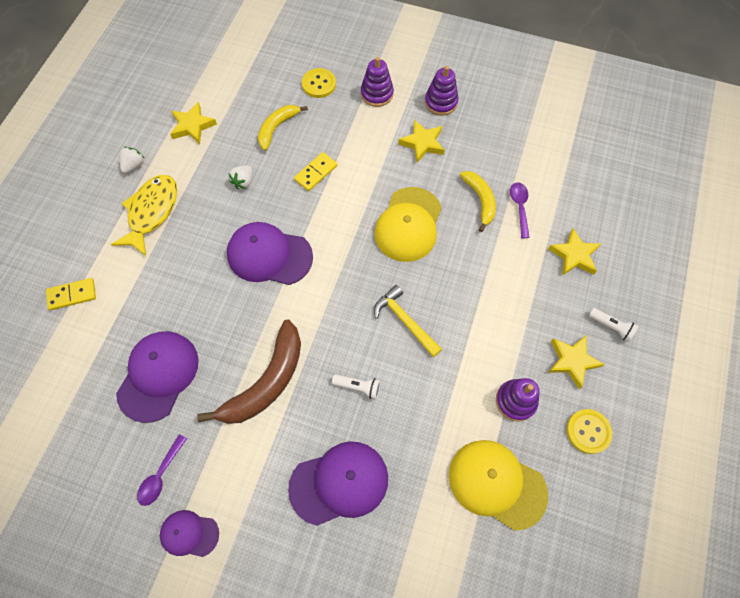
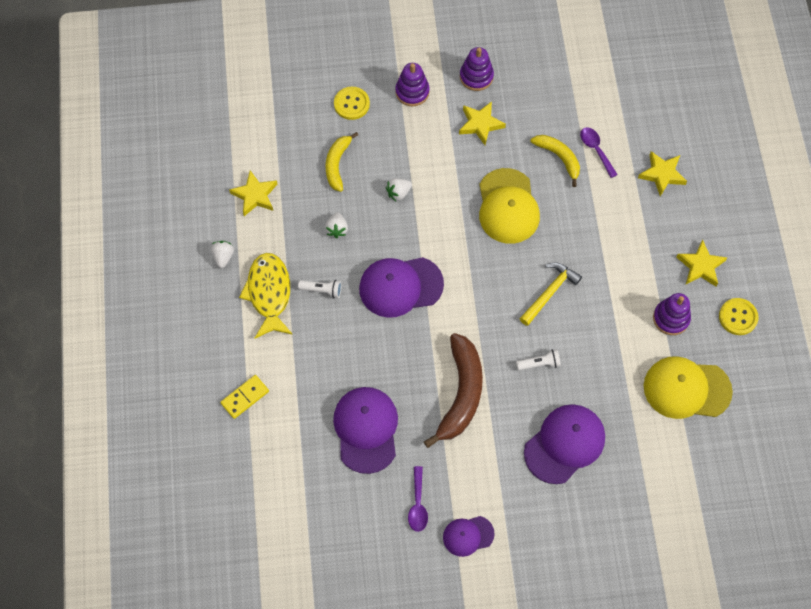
camera: 25 degrees left, 0 degrees up
yellow domino [294,152,337,191] -> white strawberry [386,178,412,201]
yellow hammer [374,285,442,357] -> yellow hammer turned 105 degrees clockwise [519,263,582,326]
white flashlight [589,308,638,342] -> white flashlight moved to [298,280,342,298]

